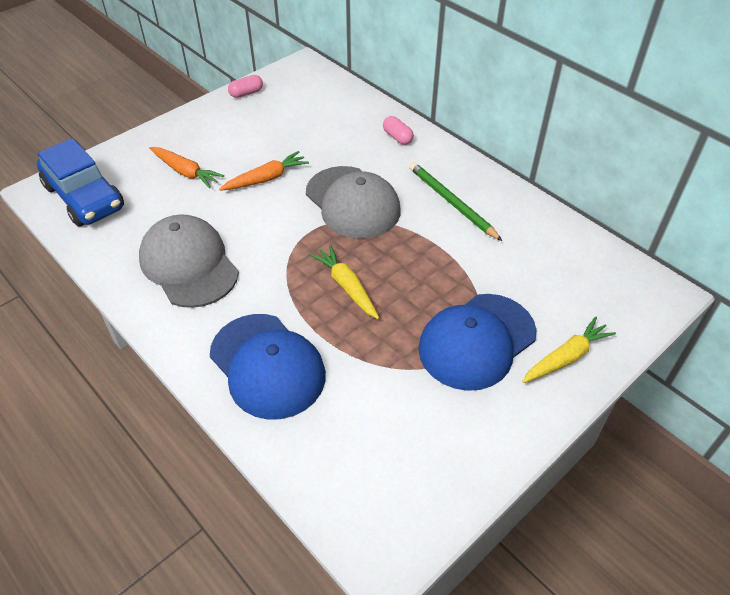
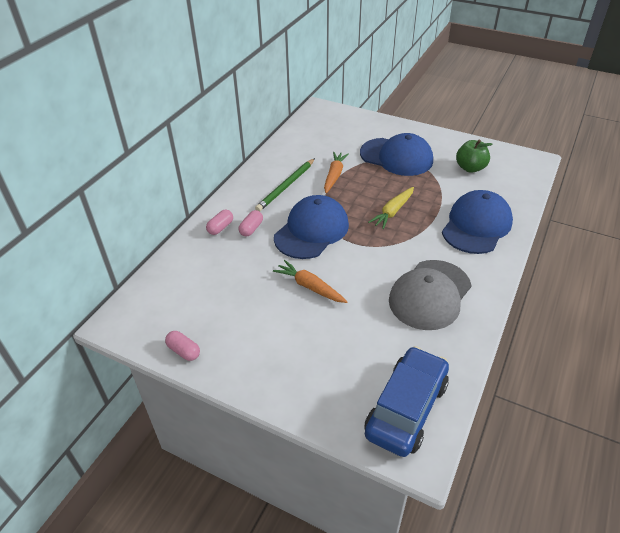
camera: 110 degrees left, 5 degrees down
orange carrot [149,147,224,188] -> orange carrot moved to [324,152,349,193]
grey cap [306,166,400,239] -> blue cap [274,195,349,259]
yellow carrot [522,317,616,383] -> none
none -> pink capsule [238,210,263,237]
none -> green apple [456,140,493,173]

